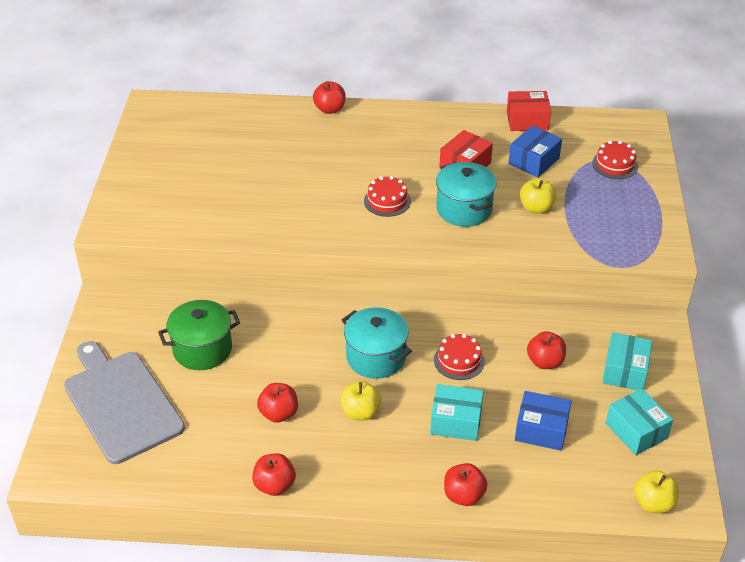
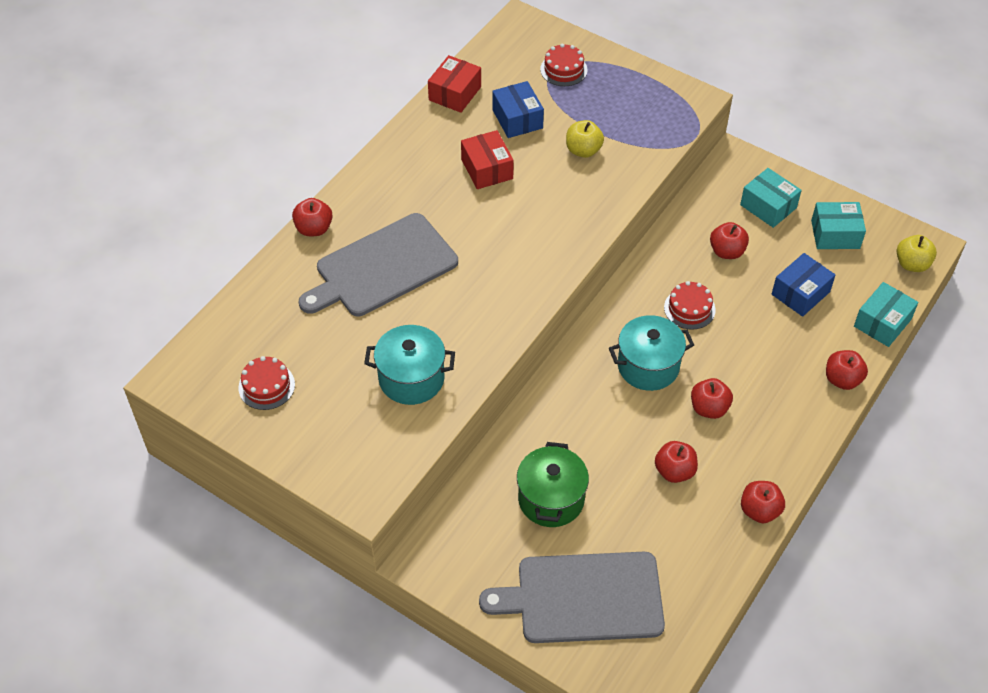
camera: 60 degrees left, 10 degrees up
yellow apple [340,381,381,421] -> red apple [691,378,733,419]
red cake [364,176,411,217] -> red cake moved to [238,356,295,410]
turquoise box [430,384,484,441] -> turquoise box moved to [854,282,918,347]
turquoise pot [436,162,497,227] -> turquoise pot moved to [364,325,455,405]
none -> grey cutting board [299,213,458,316]

